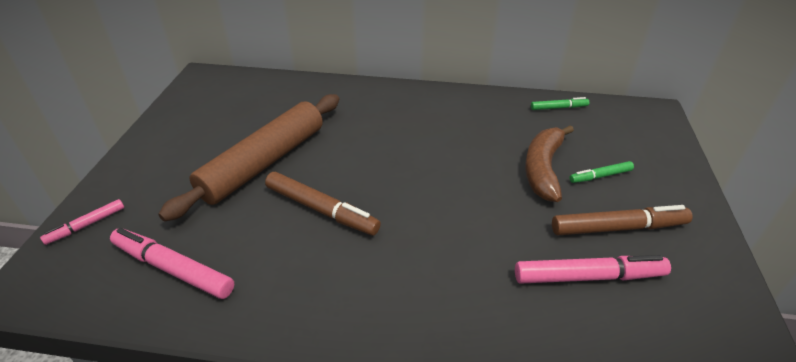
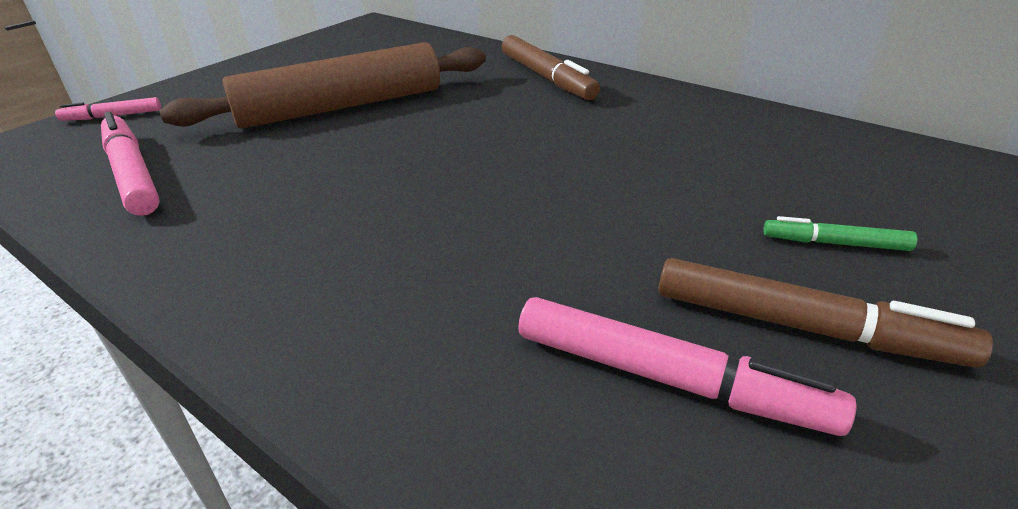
camera: 30 degrees right, 5 degrees down
brown marker [265,172,381,236] -> brown marker moved to [502,35,600,100]
brown banana [525,125,574,202] -> none
green marker [531,97,589,110] -> none

